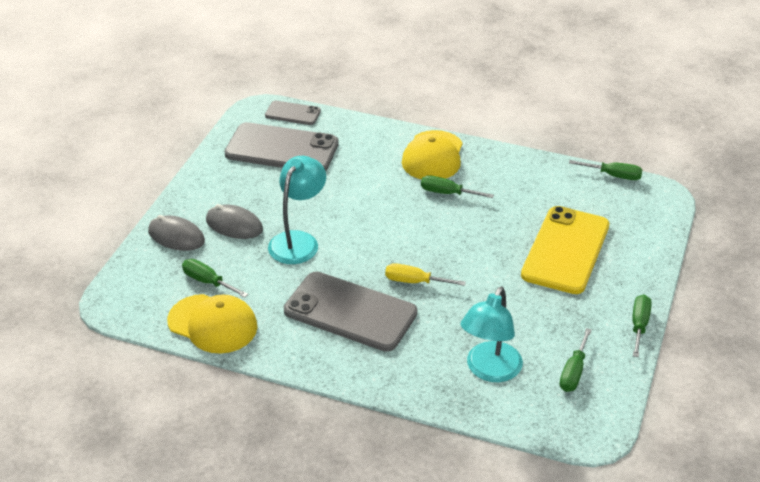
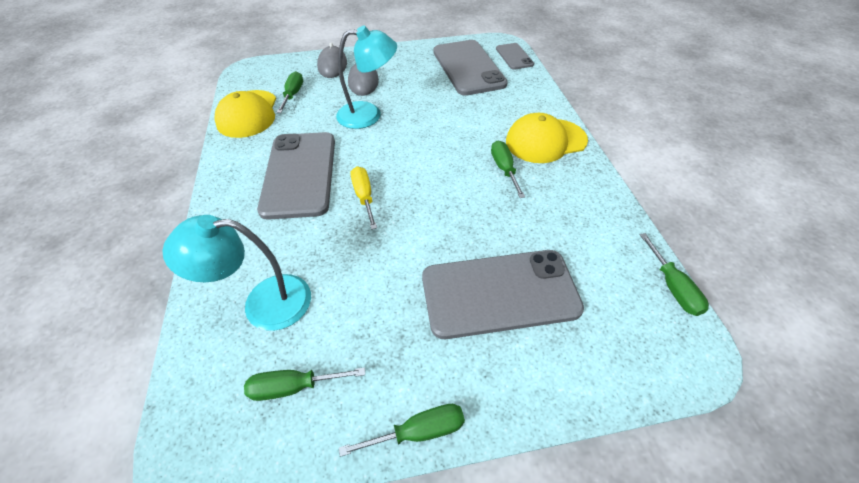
camera: 60 degrees right, 10 degrees up
yellow phone [521,206,609,294] -> grey phone [422,250,584,339]

